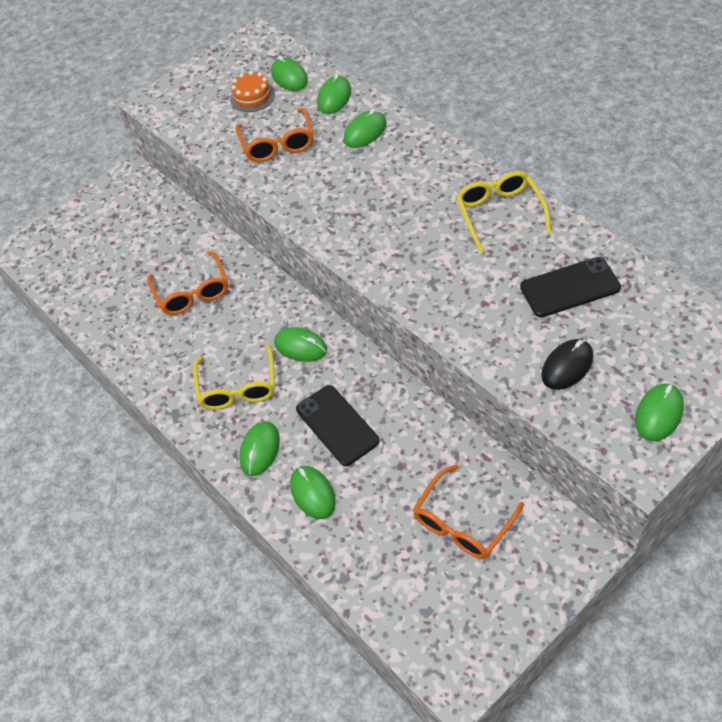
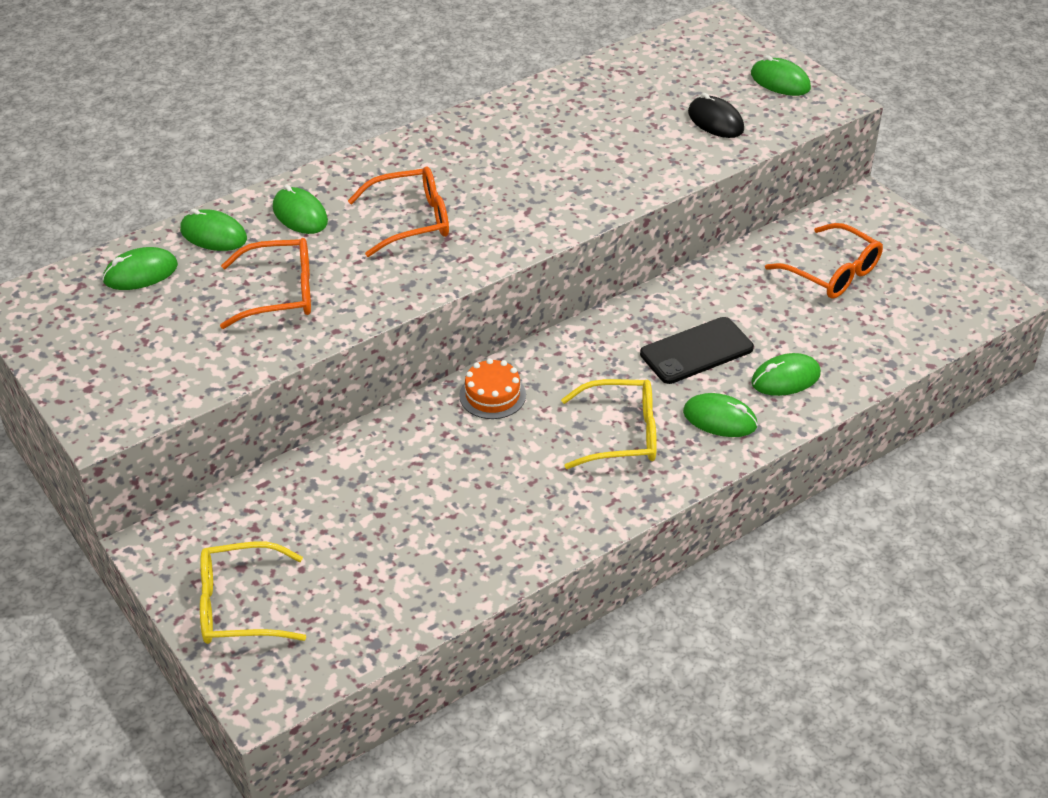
camera: 90 degrees left, 10 degrees down
orange glasses [147,251,228,315] -> orange glasses moved to [348,166,449,257]
orange cake [230,71,275,112] -> orange cake moved to [459,358,526,419]
green mouse [274,327,327,362] -> none
yellow glasses [456,171,551,254] -> yellow glasses moved to [200,542,306,644]
black phone [520,257,621,317] -> none

